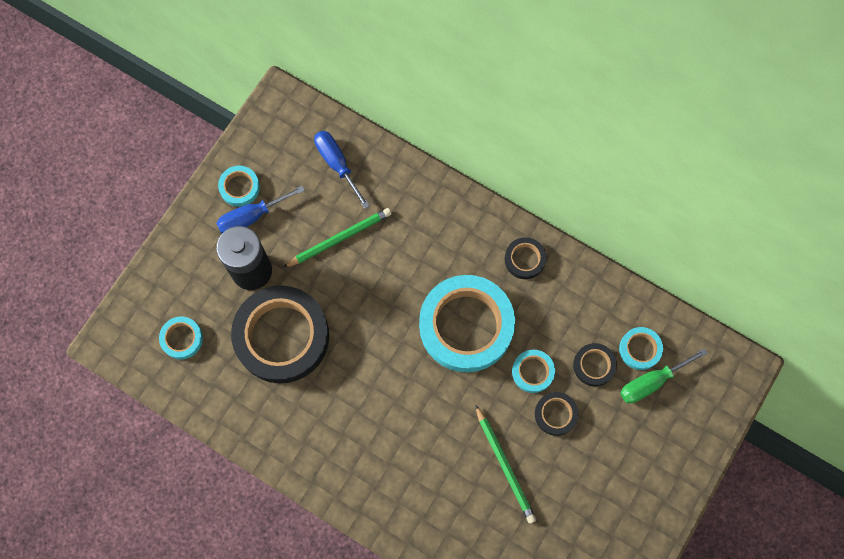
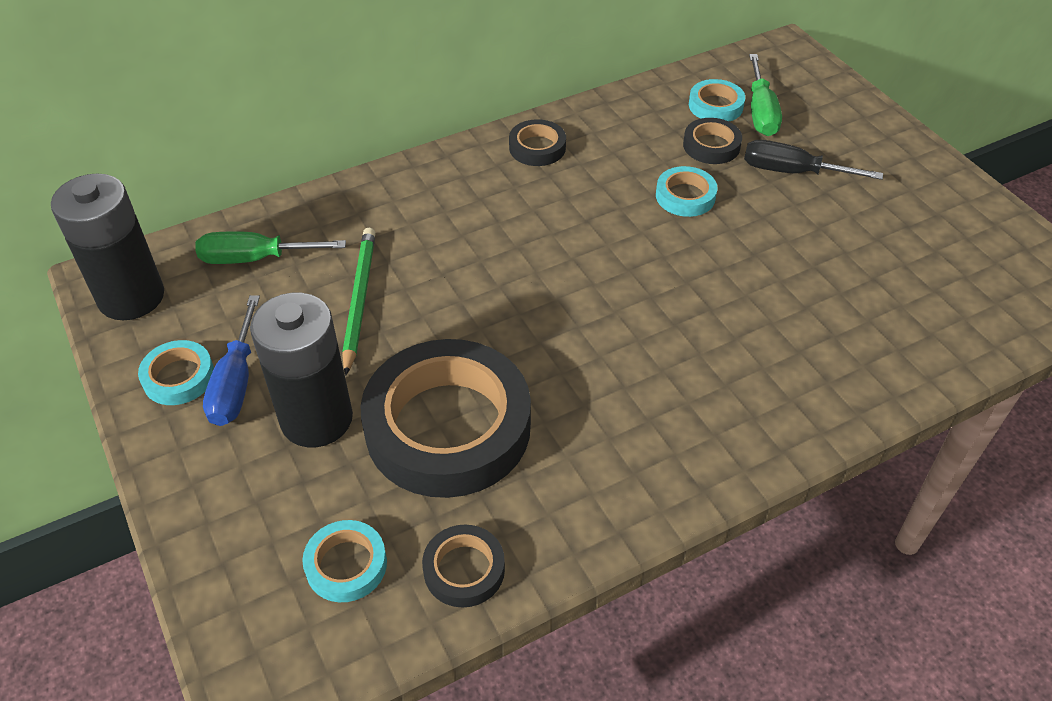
camera: 60 degrees left, 25 degrees down
blue screwdriver [314,131,370,209] -> green screwdriver [195,231,346,264]
turquoise tape [419,275,515,372] -> none
green pencil [475,405,536,524] -> none
black tape [535,392,578,436] -> black tape moved to [422,525,505,608]
none -> black battery [51,173,164,320]
none -> black screwdriver [744,140,883,180]

